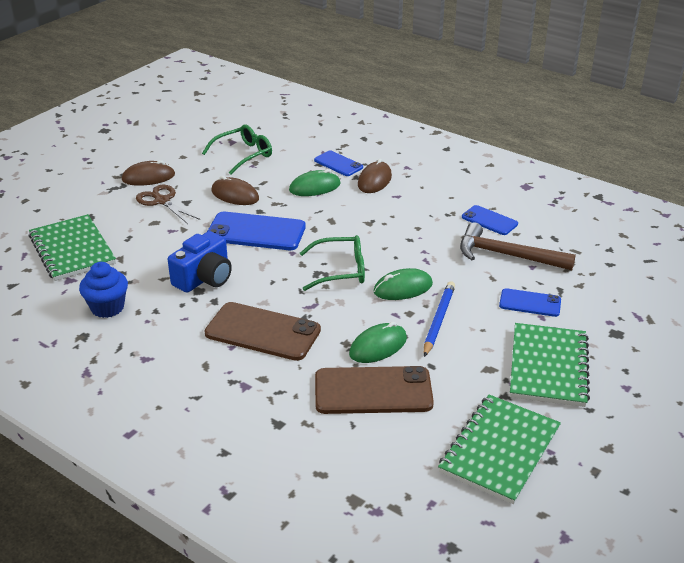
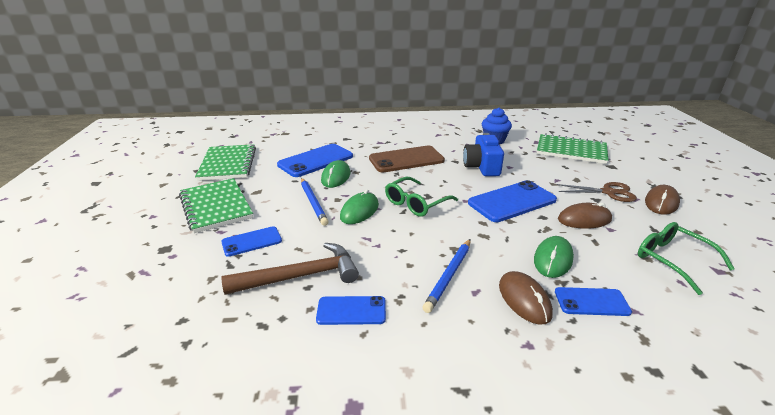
camera: 140 degrees right, 5 degrees down
green glasses [202,125,272,175] -> green glasses turned 135 degrees clockwise [638,222,735,295]
brown phone [315,366,434,414] -> blue phone [277,144,353,177]
none -> blue pencil [422,239,471,313]

